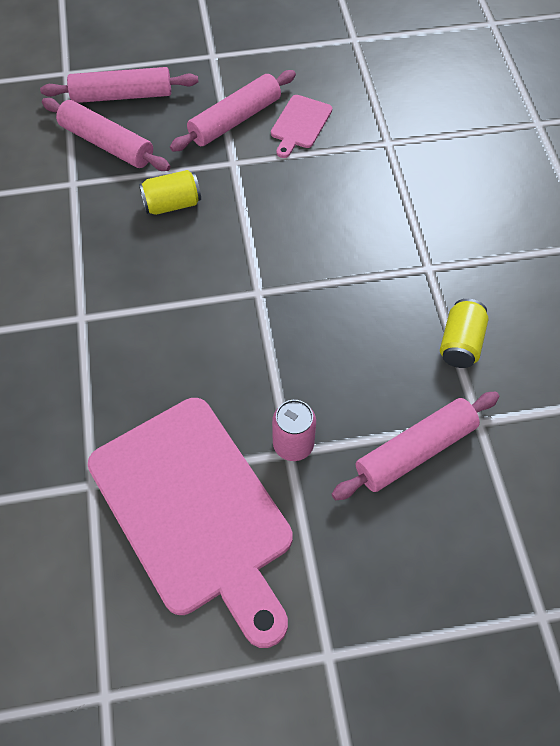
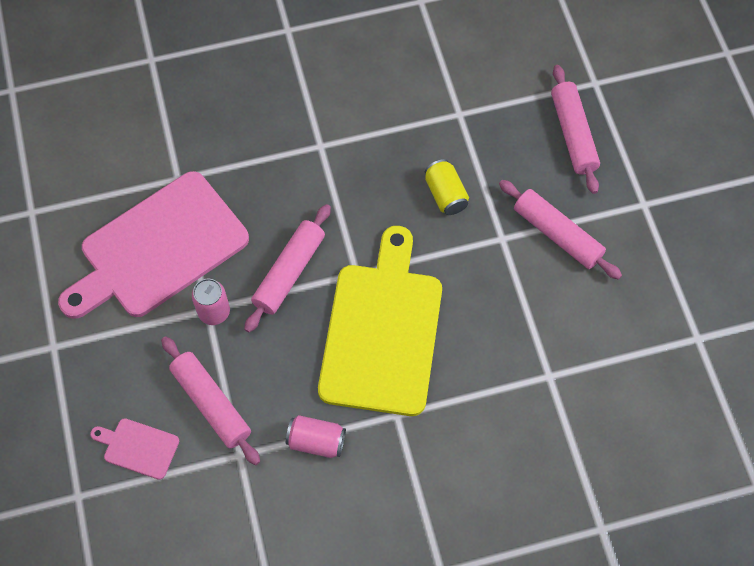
camera: 85 degrees right, 5 degrees up
pink rolling pin [42,98,170,171] -> pink rolling pin moved to [244,204,331,333]
pink cutting board [271,95,332,158] -> pink cutting board moved to [90,418,179,480]
yellow can [440,299,488,368] -> pink can [286,415,346,458]
none -> yellow cutting board [318,226,442,416]

